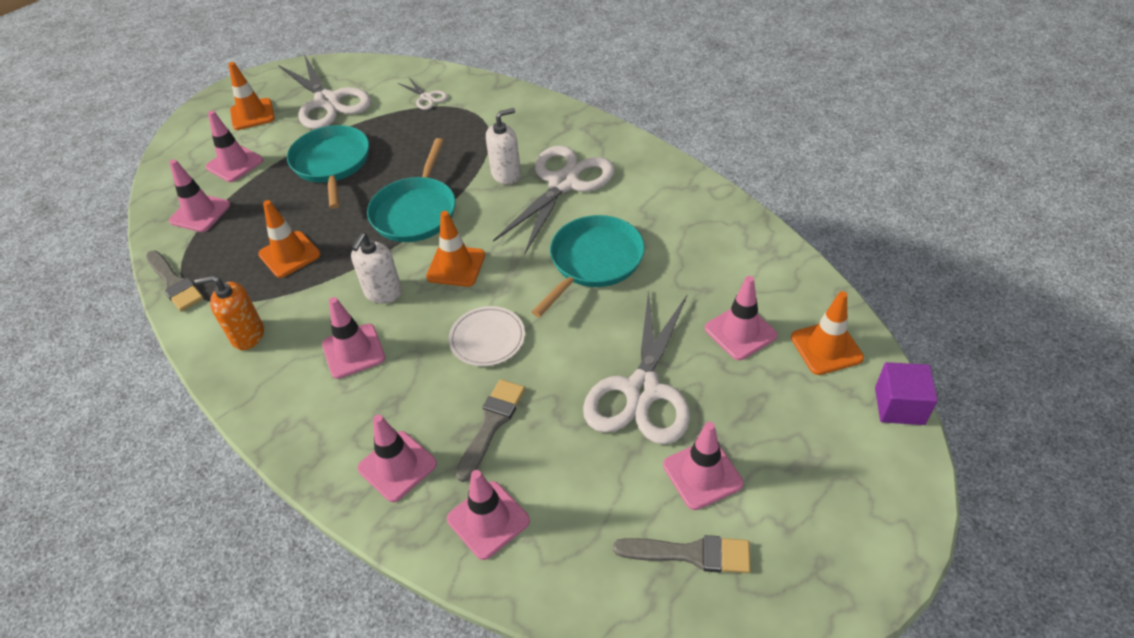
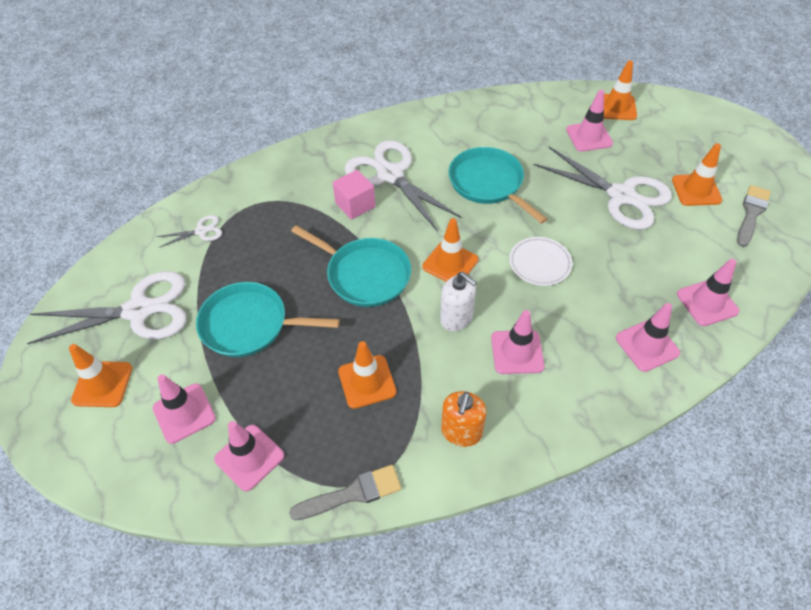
camera: 70 degrees left, 5 degrees up
grey brush [455,379,525,482] -> none
white soap dispenser [486,108,521,184] -> pink cube [332,170,375,220]
pink traffic cone [663,422,744,510] -> orange traffic cone [672,143,722,206]
purple cube [875,362,938,425] -> none

